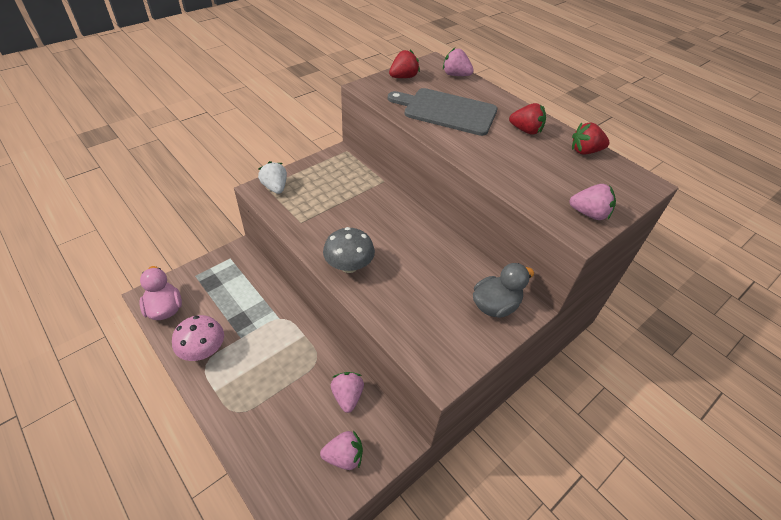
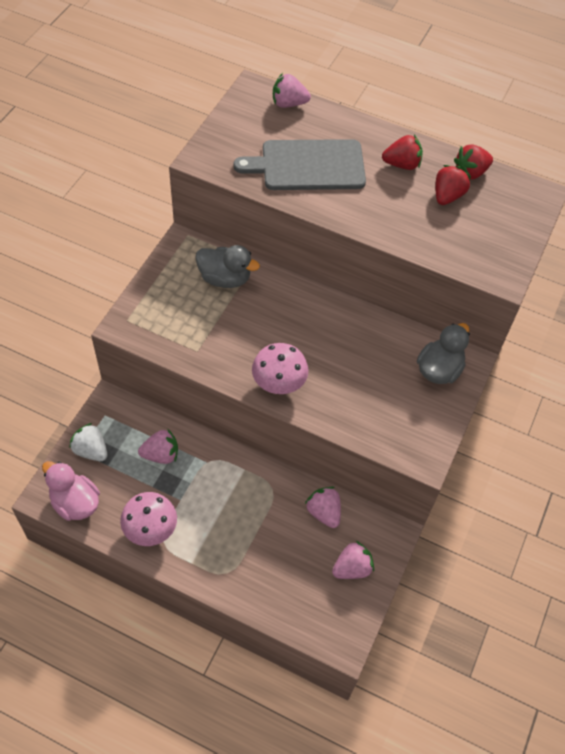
camera: 25 degrees left, 10 degrees up
white strawberry [258,161,287,194] -> white strawberry moved to [69,423,107,461]
grey mushroom [323,227,375,273] -> pink mushroom [252,343,309,394]
red strawberry [389,50,420,78] -> red strawberry moved to [436,165,471,205]
pink strawberry [569,184,616,220] -> pink strawberry moved to [138,428,178,464]
none -> grey duck [195,245,260,288]

